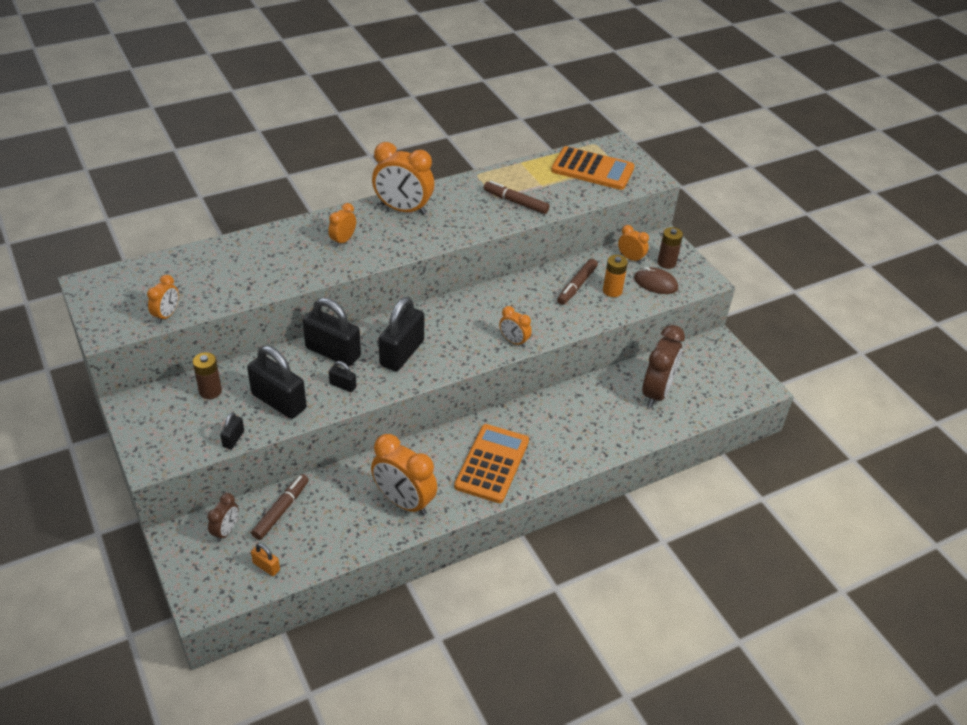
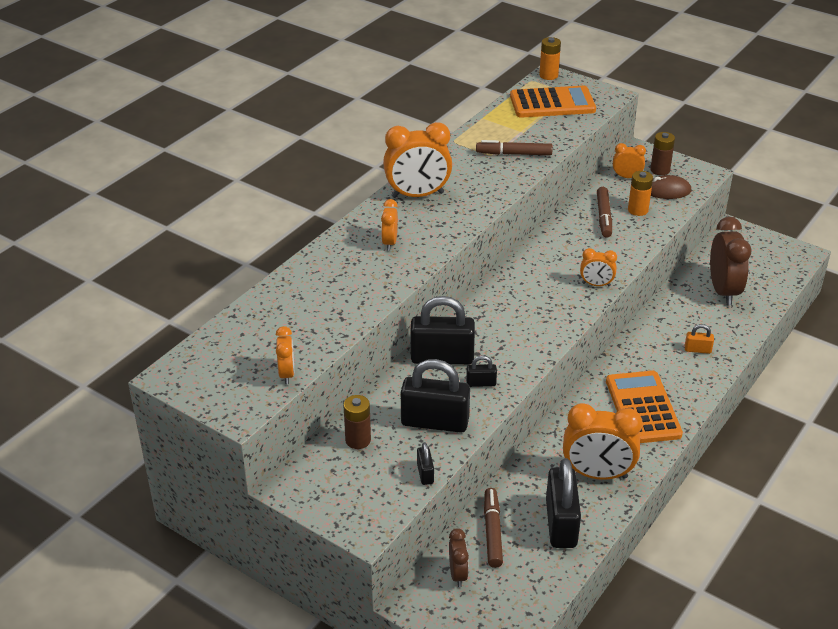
camera: 25 degrees left, 5 degrees down
orange padlock [251,543,280,576] -> orange padlock moved to [685,324,714,354]
black padlock [379,297,424,371] -> black padlock moved to [546,458,581,548]
none -> orange battery [539,37,561,80]

